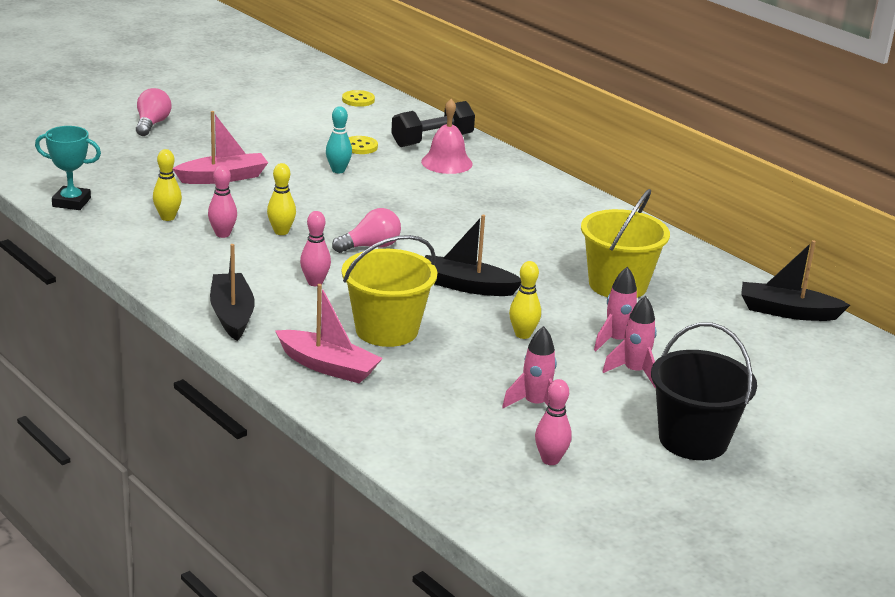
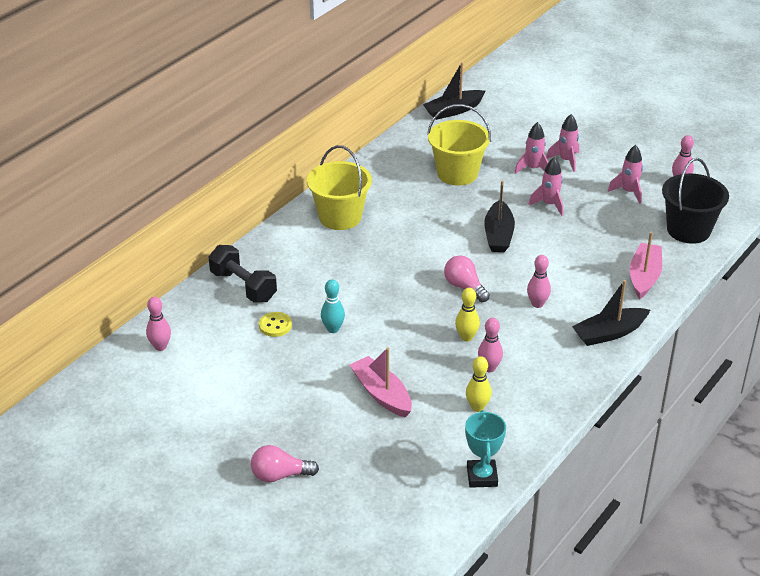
camera: 100 degrees left, 10 degrees up
yellow button [342,90,375,107] -> pink bowling pin [146,297,171,351]
yellow bucket [342,235,437,347] -> yellow bucket moved to [307,145,372,230]
pink bell [421,99,473,174] -> none
yellow bowling pin [509,261,541,339] -> pink rocket [528,157,563,216]
black bucket [651,322,757,460] -> black bucket moved to [662,158,729,244]
black boat [741,240,850,321] -> black boat turned 60 degrees clockwise [423,62,486,120]

